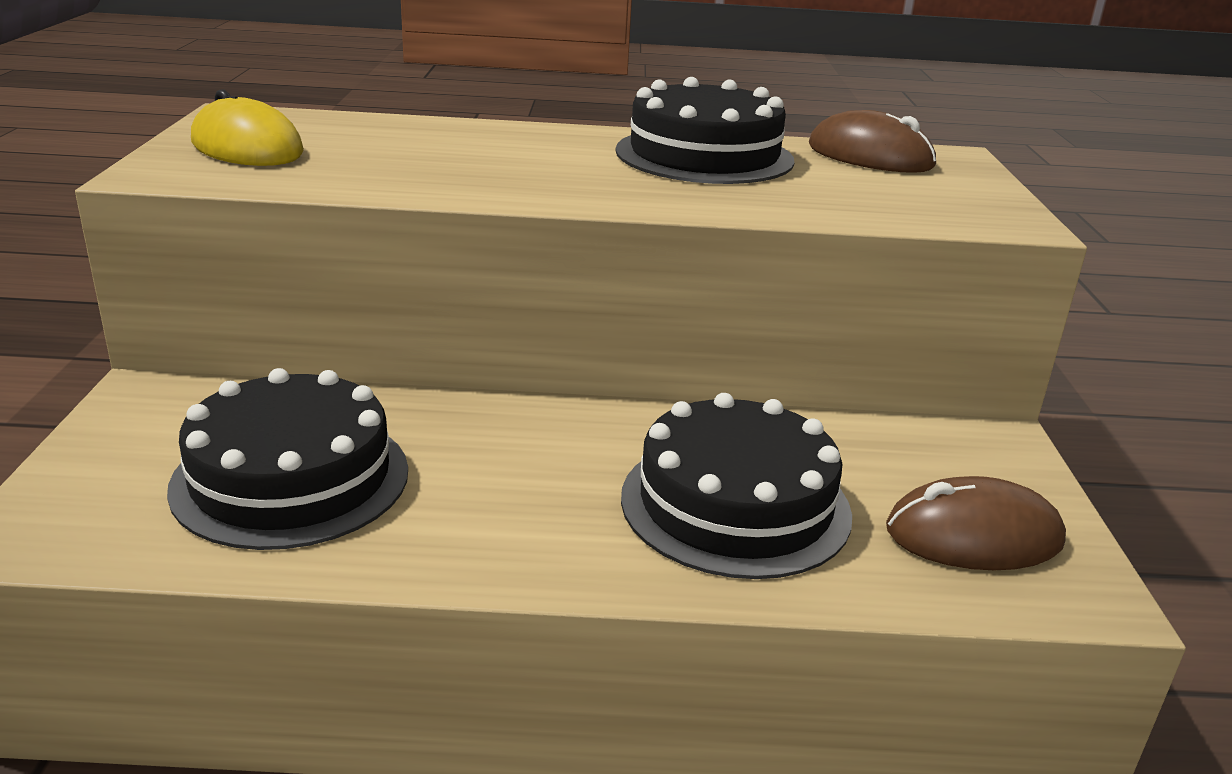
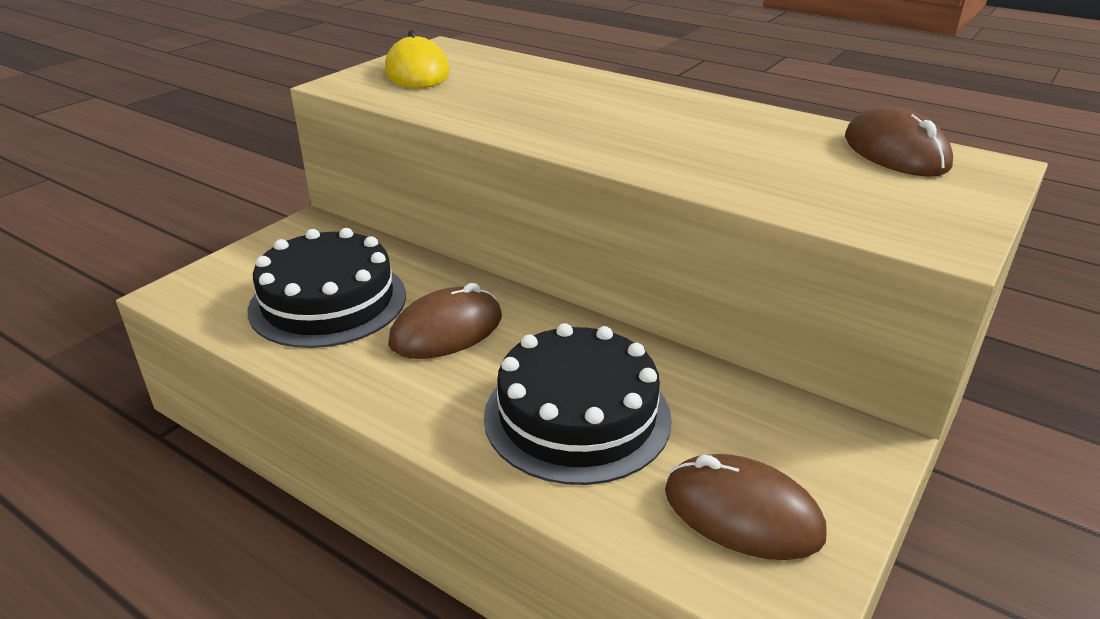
camera: 35 degrees right, 5 degrees up
black cake [616,77,795,184] -> none
none -> brown mouse [388,283,502,359]

